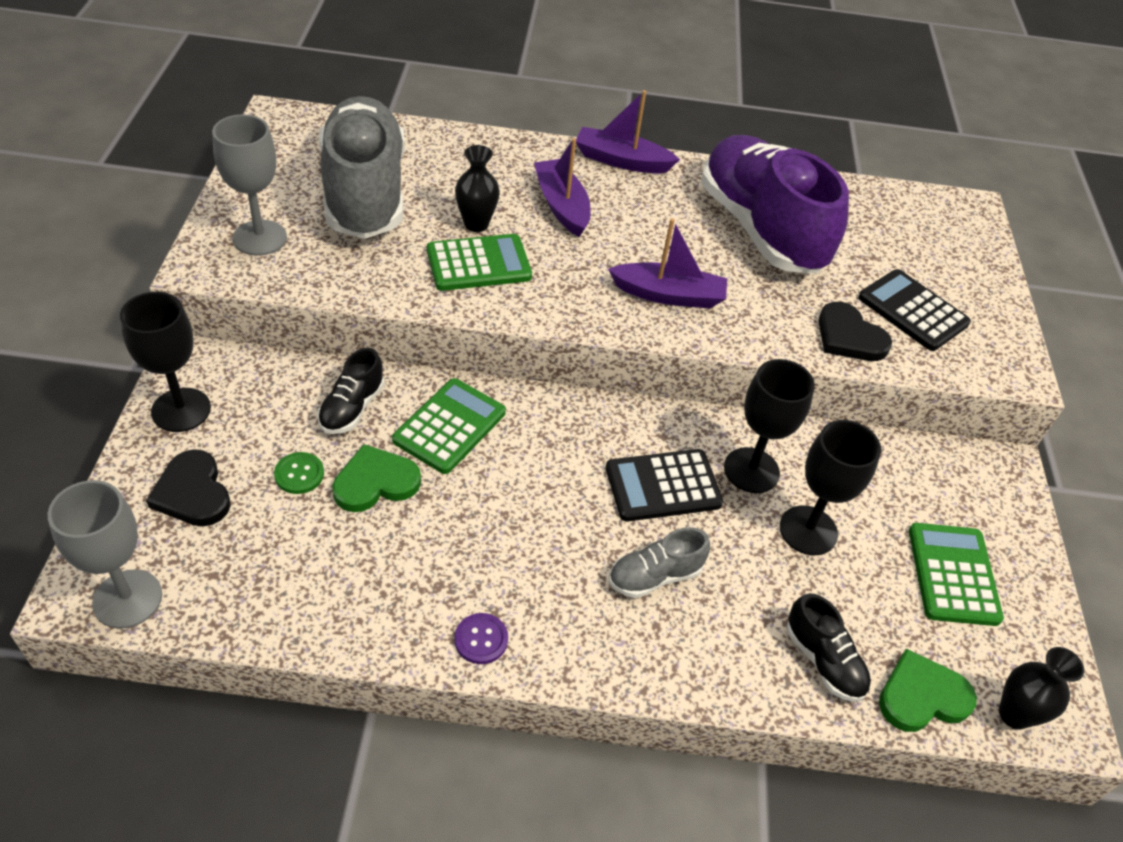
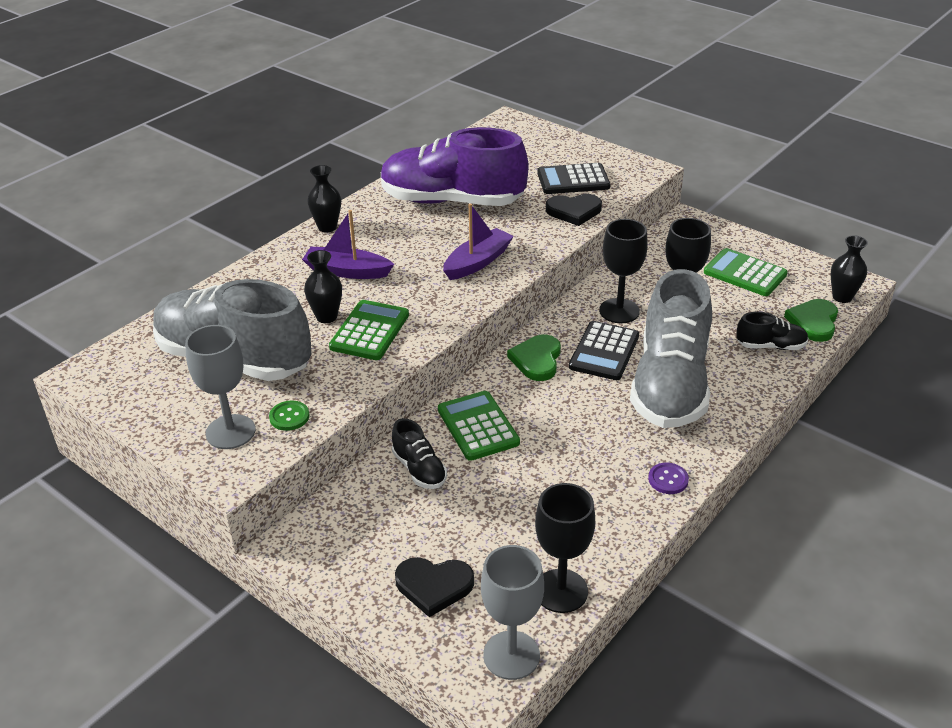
camera: 50 degrees left, 10 degrees down
black goblet [120,292,211,432] -> black goblet moved to [535,483,595,613]
green button [274,452,324,494] -> green button moved to [269,400,309,431]
green heart [333,444,421,512] -> green heart moved to [507,334,561,381]
purple boat [576,90,680,173] -> black vase [307,165,341,232]
grey shoe [609,527,710,598] -> grey shoe [630,269,712,428], size x2.35

